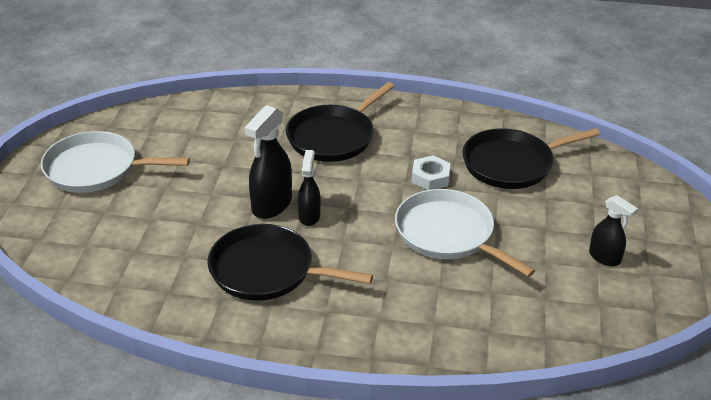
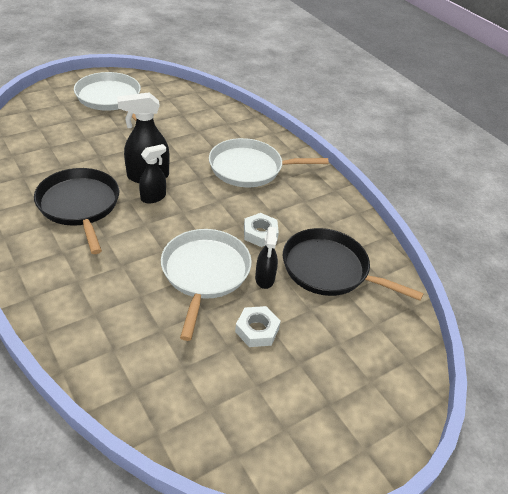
camera: 45 degrees right, 5 degrees up
black pan [286,82,394,162] -> white pan [209,138,329,187]
black spray bottle [589,195,638,266] -> black spray bottle moved to [255,227,278,289]
none -> white nut [235,306,281,347]

